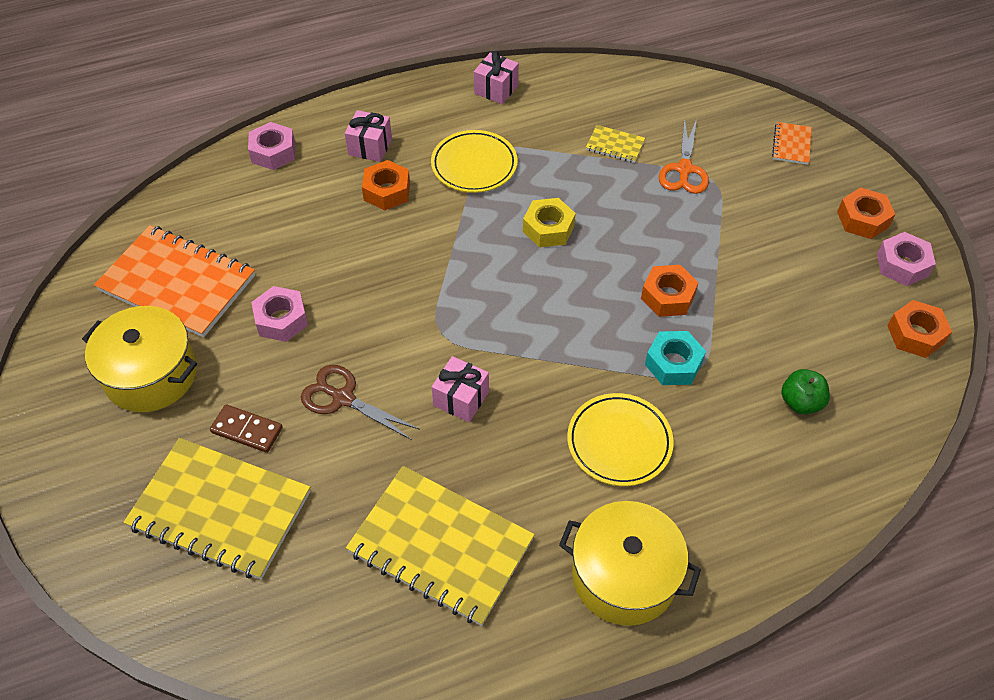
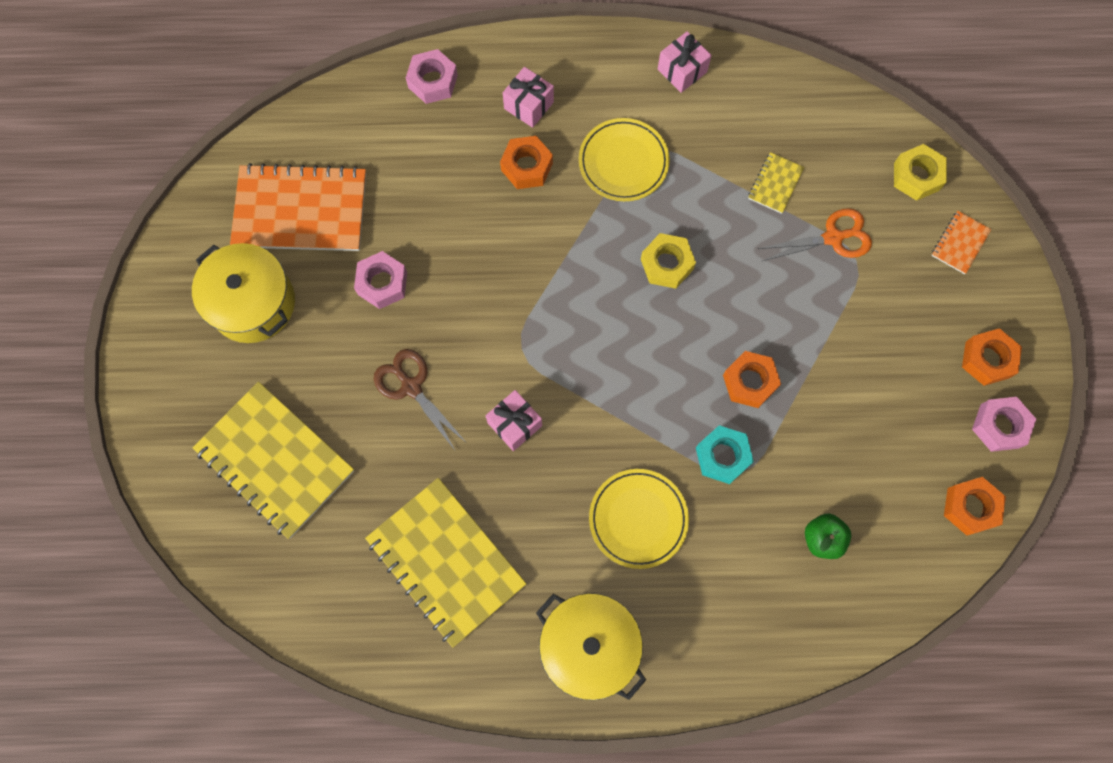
camera: 20 degrees right, 20 degrees up
orange notebook [94,225,255,338] -> orange notebook turned 45 degrees counterclockwise [230,163,366,251]
brown domino [210,404,283,453] -> none
yellow notebook [586,125,645,163] -> yellow notebook turned 75 degrees clockwise [748,152,804,214]
orange scissors [659,118,709,194] -> orange scissors turned 135 degrees counterclockwise [758,208,872,262]
none -> yellow nut [894,144,947,201]

